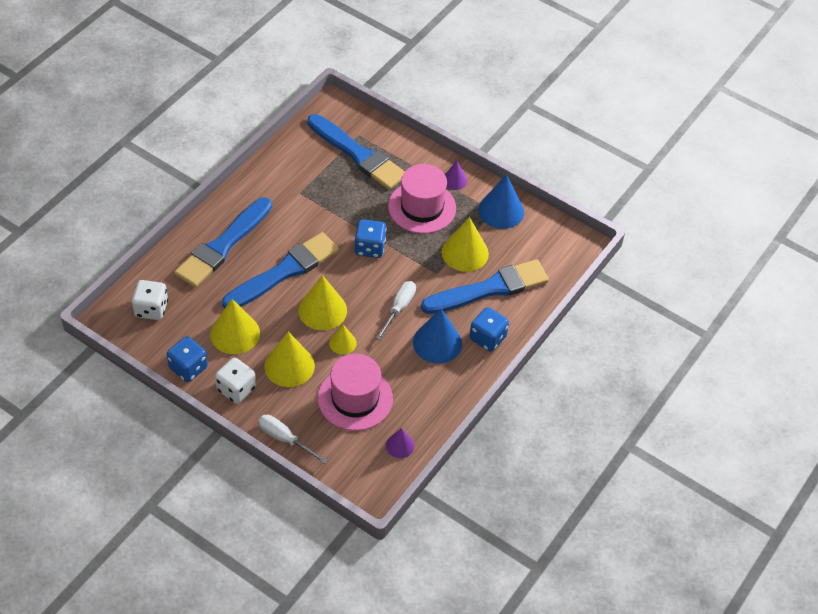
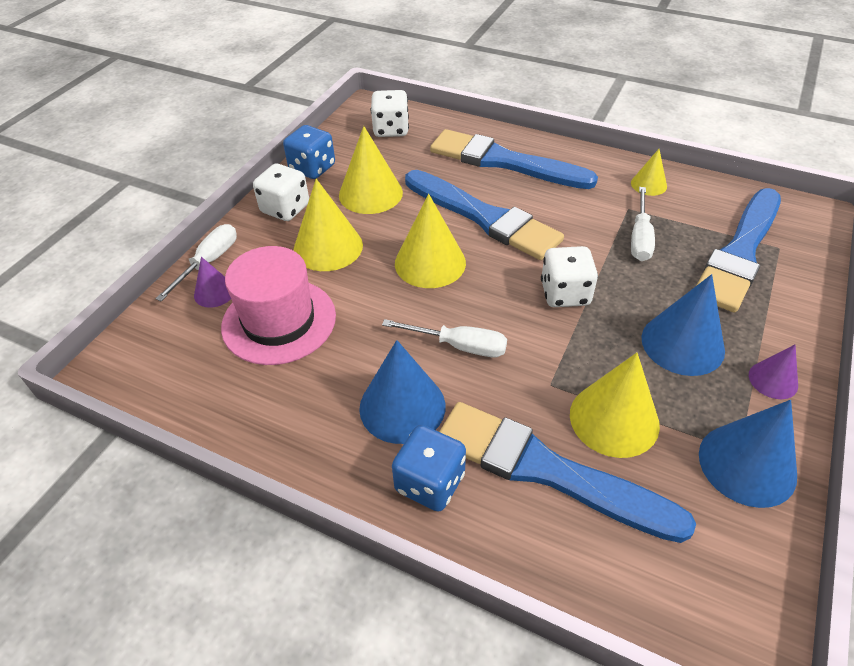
camera: 85 degrees right, 5 degrees down
yellow cone [329,325,357,355] -> yellow cone moved to [631,149,667,196]
blue dice [354,219,386,258] -> white dice [541,246,598,307]
purple cone [386,428,414,458] -> purple cone moved to [194,257,231,308]
pink hat [388,164,456,234] -> blue cone [642,274,725,376]
blue brush [421,259,549,314] -> blue brush turned 150 degrees clockwise [439,402,696,543]
none -> white screwdriver [631,187,655,261]

